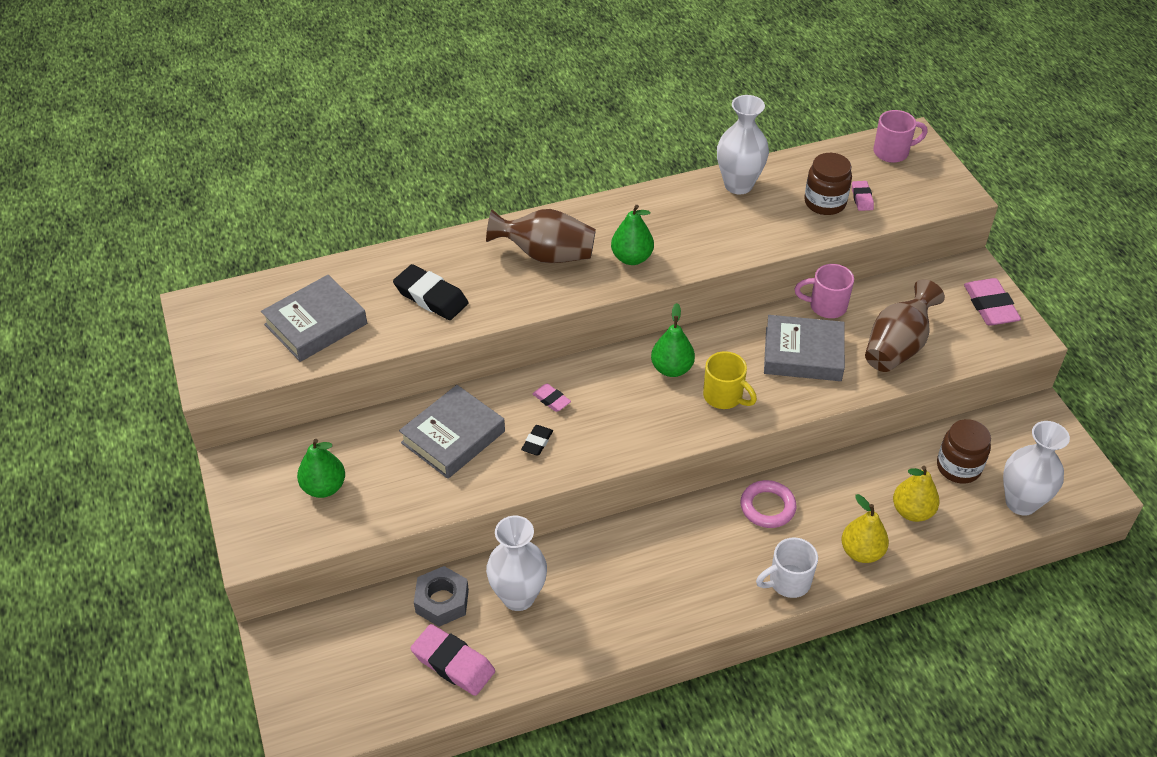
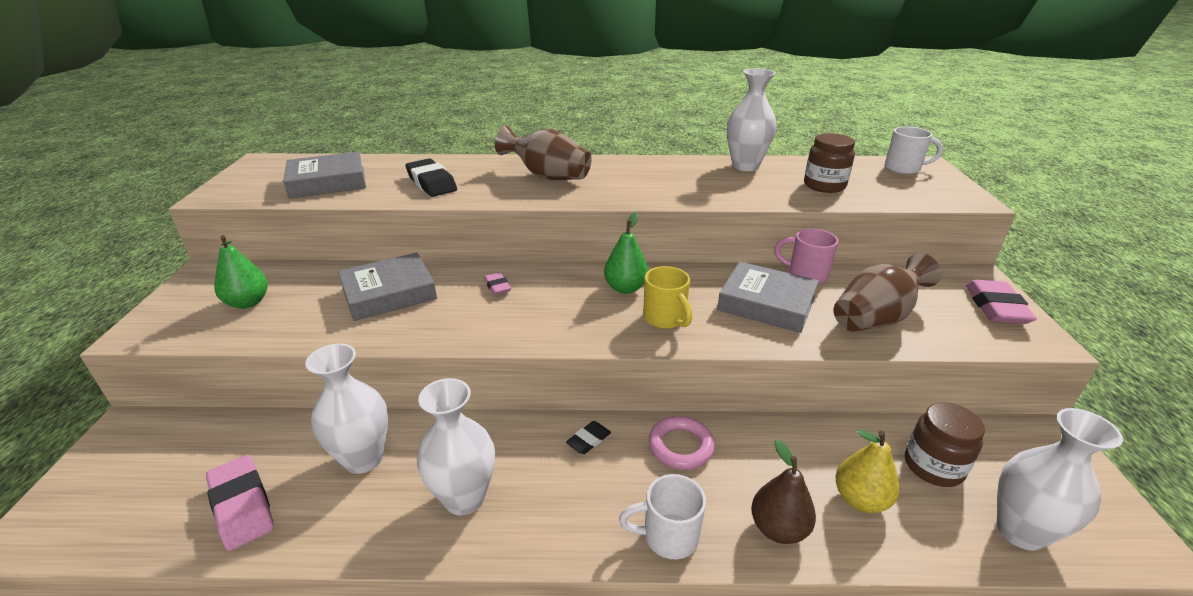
camera: 20 degrees right, 15 degrees down
grey nut [414,566,469,627] -> none
black eraser [521,425,553,455] -> black eraser moved to [566,421,611,454]
green pear [611,205,654,265] -> none
yellow pear [841,494,889,563] -> brown pear [751,439,816,544]
pink eraser [852,181,874,211] -> none
pink mug [873,110,928,163] -> white mug [885,126,943,174]
none -> white vase [417,378,495,516]

